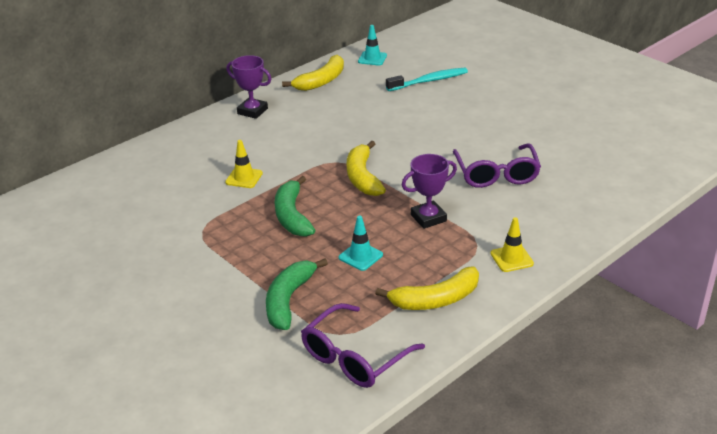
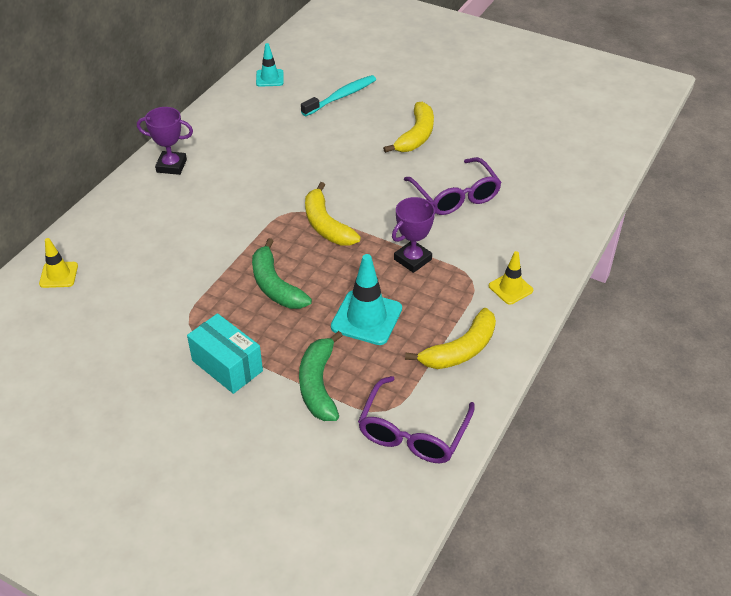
camera: 20 degrees left, 10 degrees up
yellow traffic cone [225,140,263,188] -> yellow traffic cone moved to [39,238,78,288]
yellow banana [282,55,344,91] -> yellow banana moved to [383,102,434,153]
turquoise traffic cone [339,216,383,271] -> turquoise traffic cone [331,254,402,345], size x1.67
none -> turquoise box [187,313,263,394]

